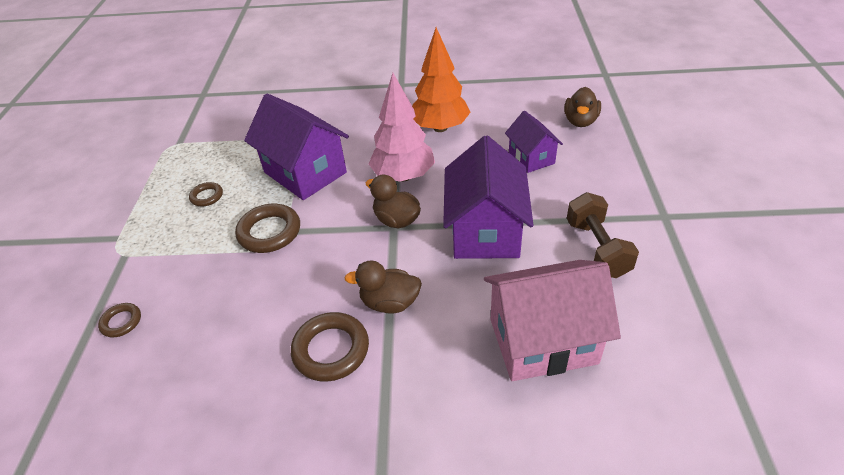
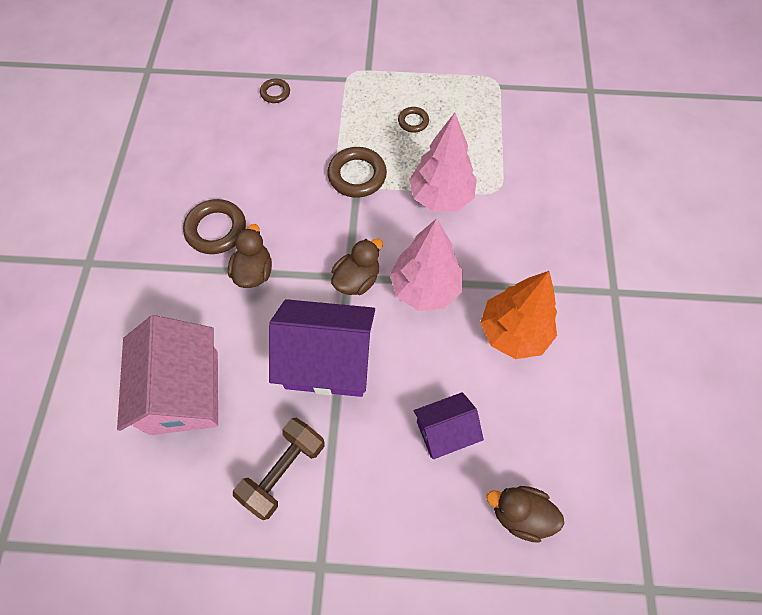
camera: 90 degrees right, 20 degrees up
purple house [244,94,349,200] -> pink tree [409,113,477,212]
brown dumbbell [567,192,639,278] -> brown dumbbell turned 45 degrees counterclockwise [233,418,324,520]

